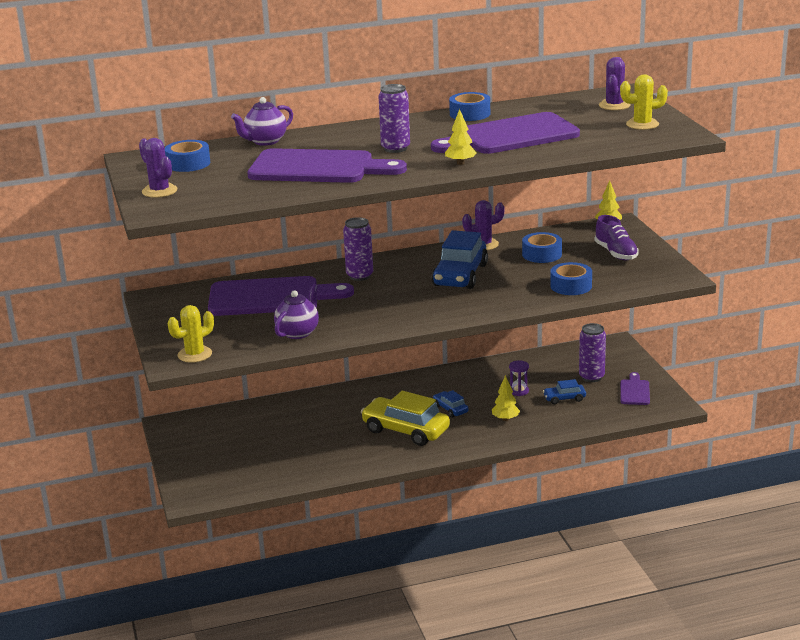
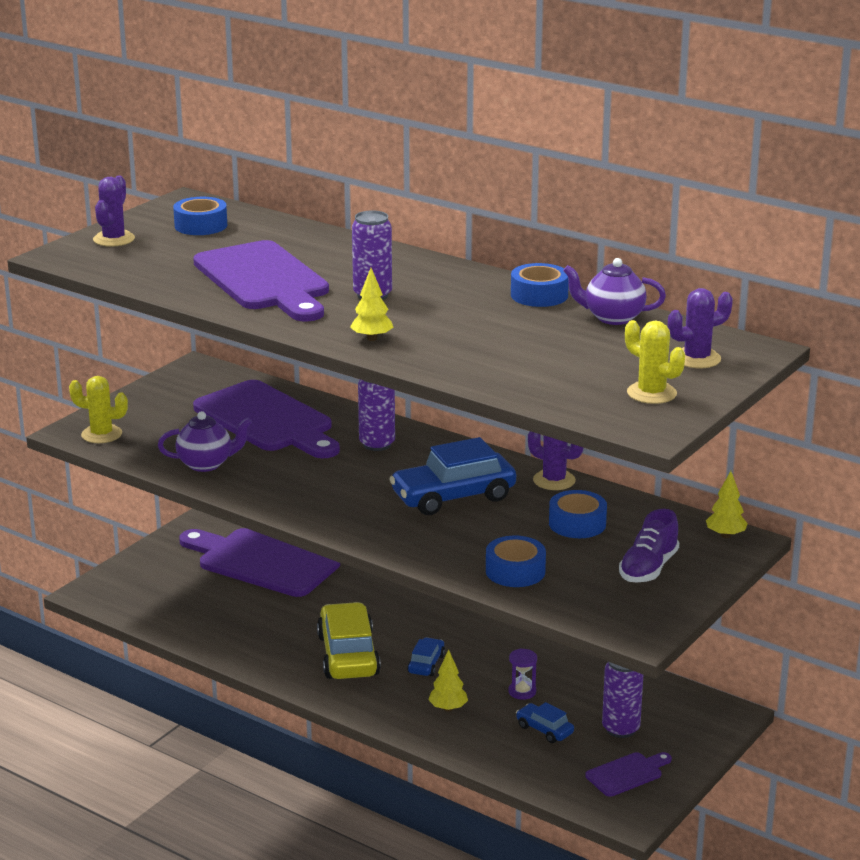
camera: 50 degrees right, 0 degrees up
purple teapot [231,97,293,146] -> purple teapot moved to [563,258,666,325]
purple cutting board [431,112,580,154] -> purple cutting board moved to [179,528,340,597]

